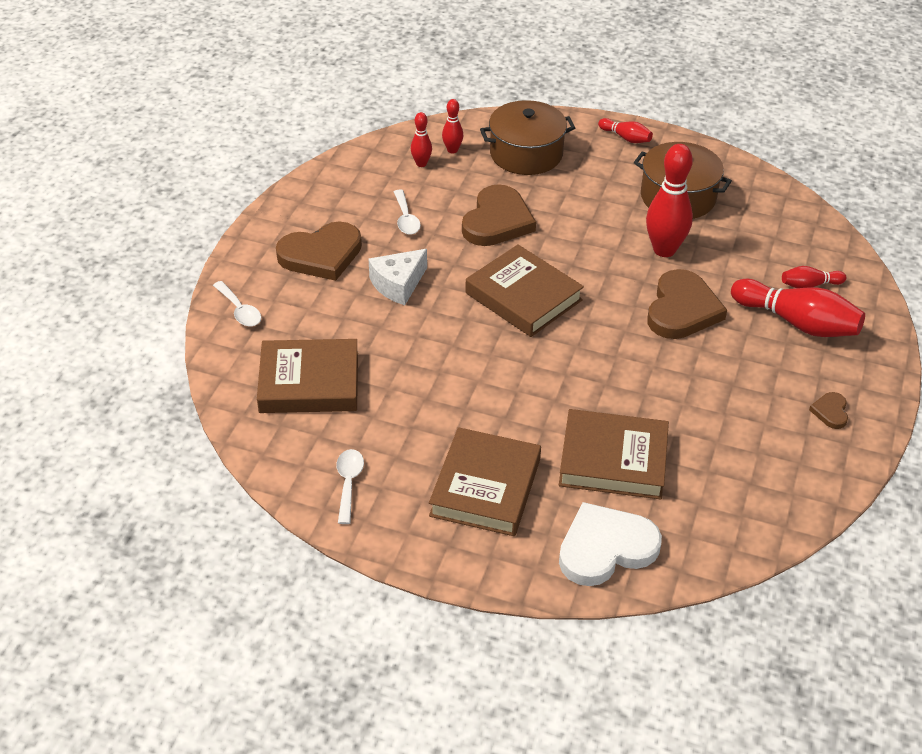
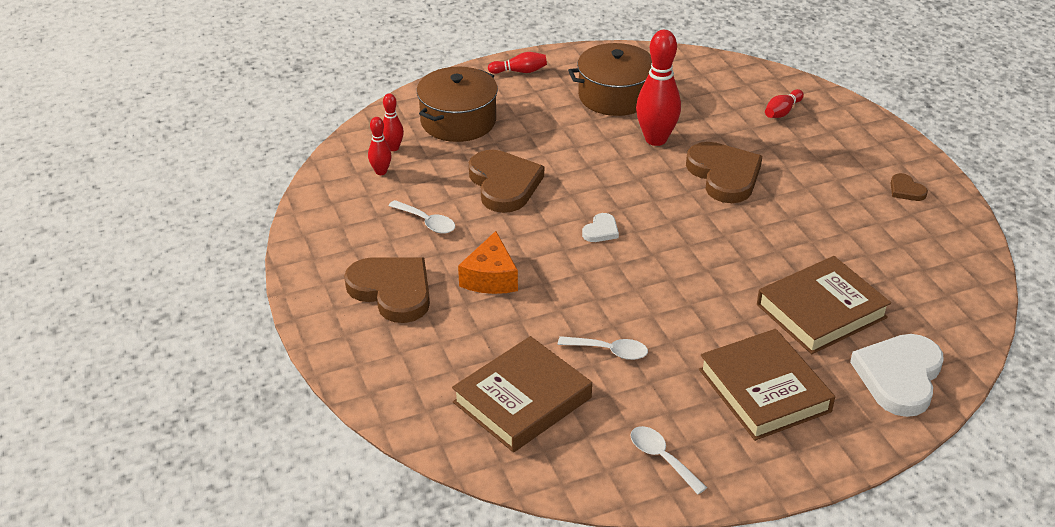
camera: 40 degrees left, 5 degrees down
white spoon [213,281,261,326] -> white spoon moved to [558,336,648,360]
brown heart [276,221,362,281] -> brown heart turned 75 degrees counterclockwise [344,257,430,323]
white cheese [369,249,427,305] -> orange cheese [458,231,518,294]
brown book [465,244,584,337] -> white heart [582,213,619,242]
red bowling pin [731,279,865,337] -> none

